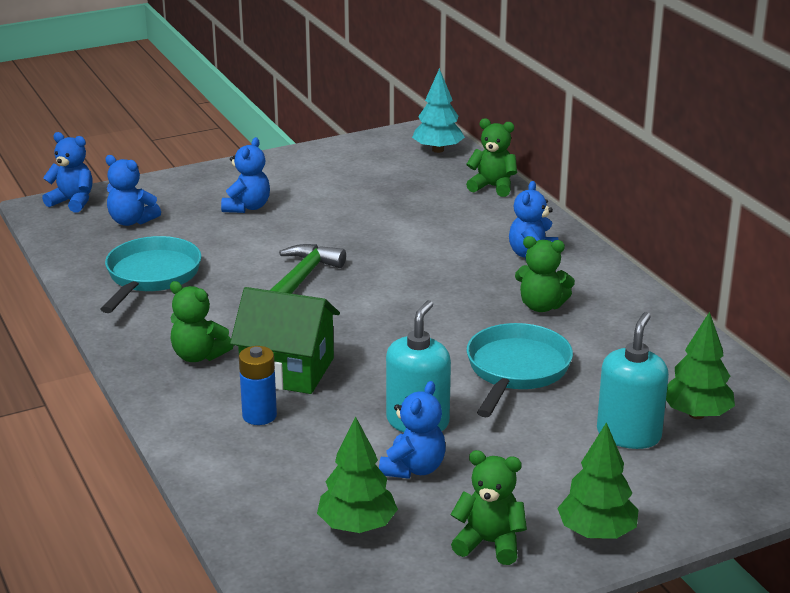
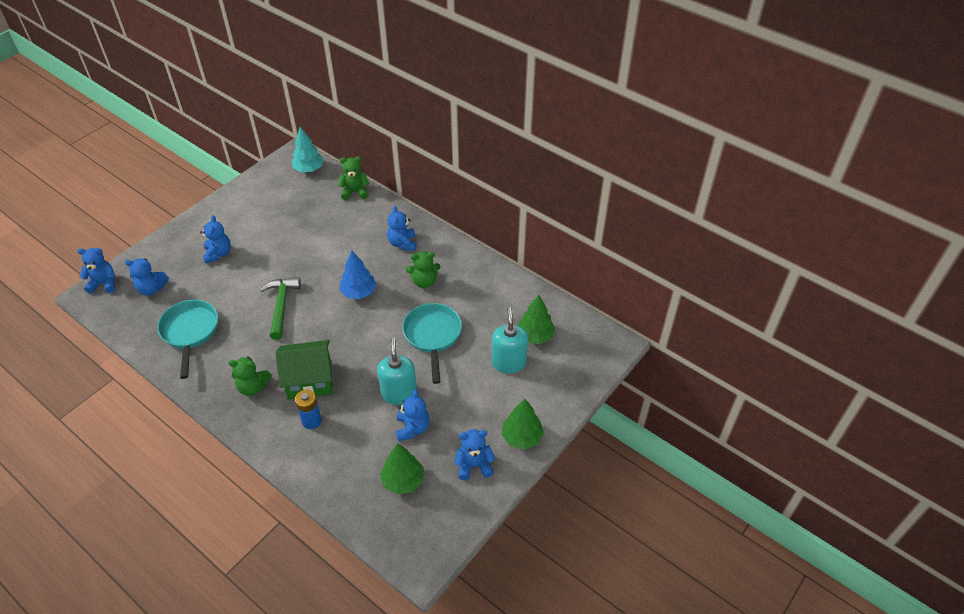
camera: 25 degrees left, 20 degrees up
green teddy bear [450,450,527,565] -> blue teddy bear [454,429,495,481]
none -> blue tree [340,251,376,299]

